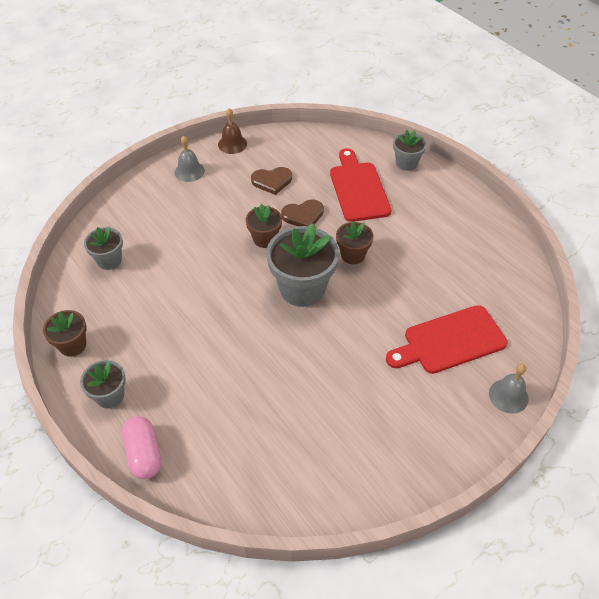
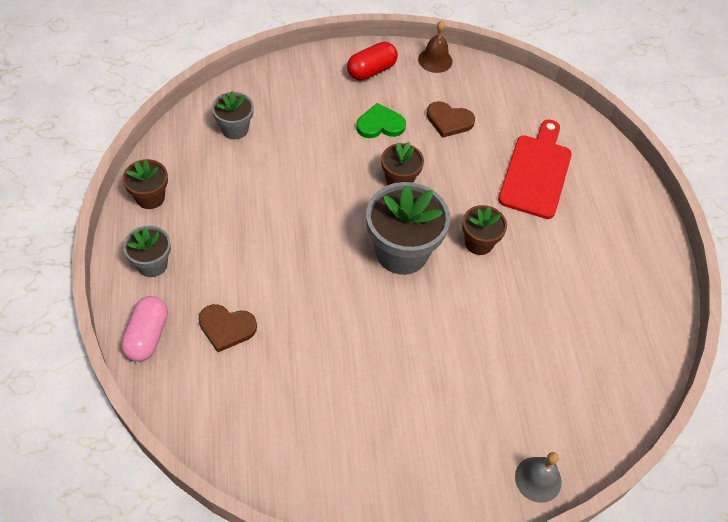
camera: 25 degrees right, 5 degrees up
grey bell [175,136,205,182] -> red capsule [347,42,398,80]
brown heart [281,199,324,226] -> brown heart moved to [199,304,257,352]
red cutting board [386,305,508,374] -> none
grey flower pot [393,130,427,171] -> none
none -> green heart [356,103,406,138]

